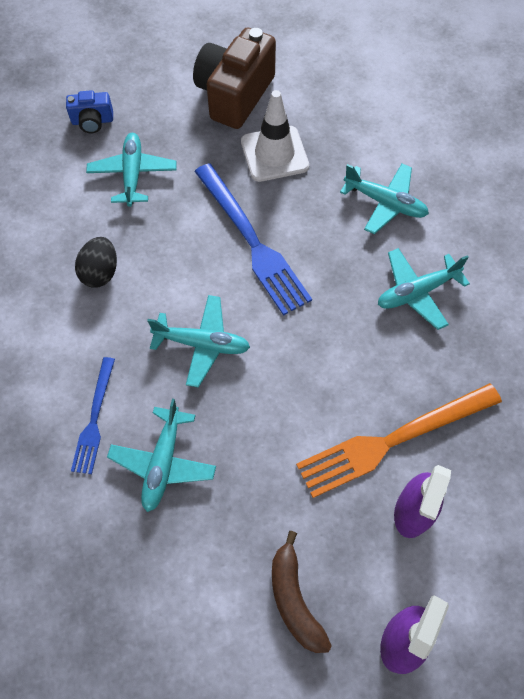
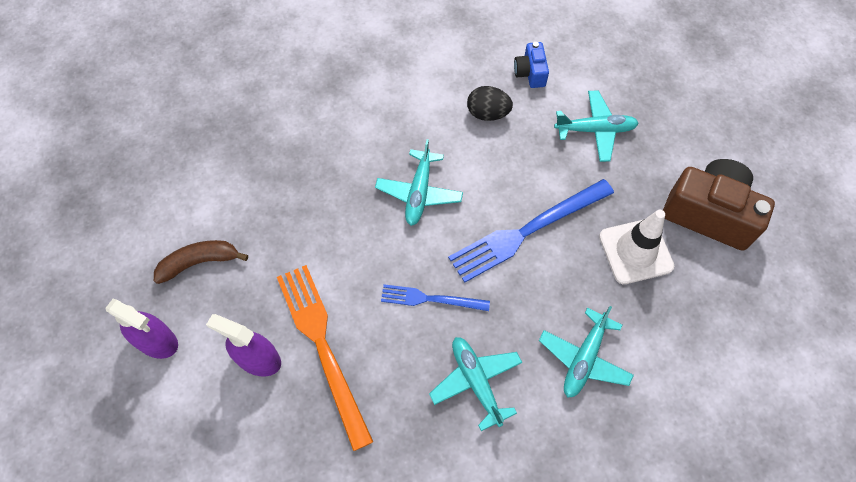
camera: 90 degrees right, 0 degrees up
blue camera [66,90,113,133] -> blue camera moved to [514,42,549,88]
blue fork [71,357,115,474] -> blue fork moved to [381,284,490,311]
turquoise plane [107,399,216,512] -> none

